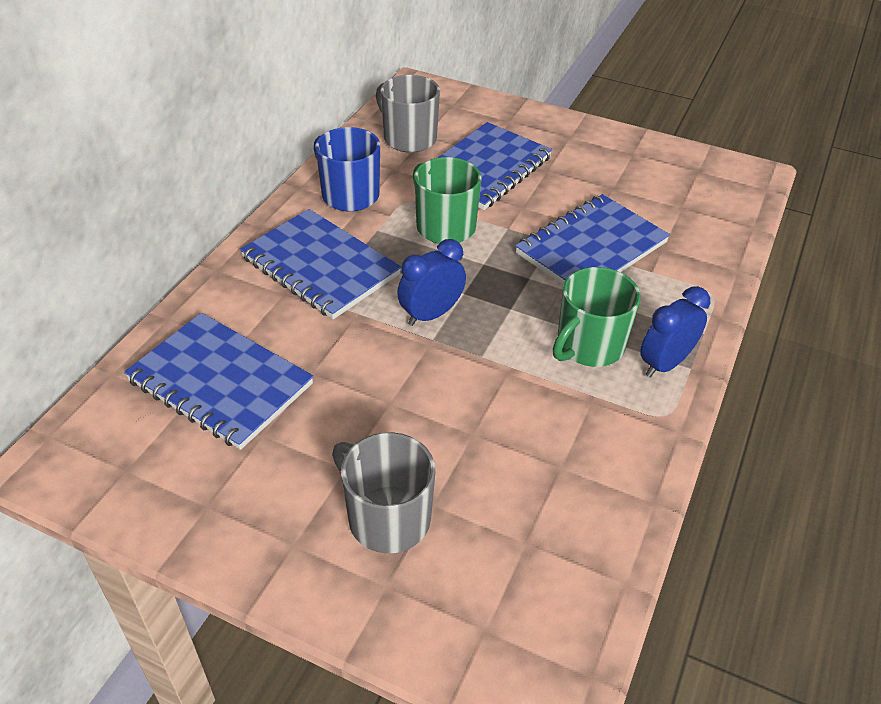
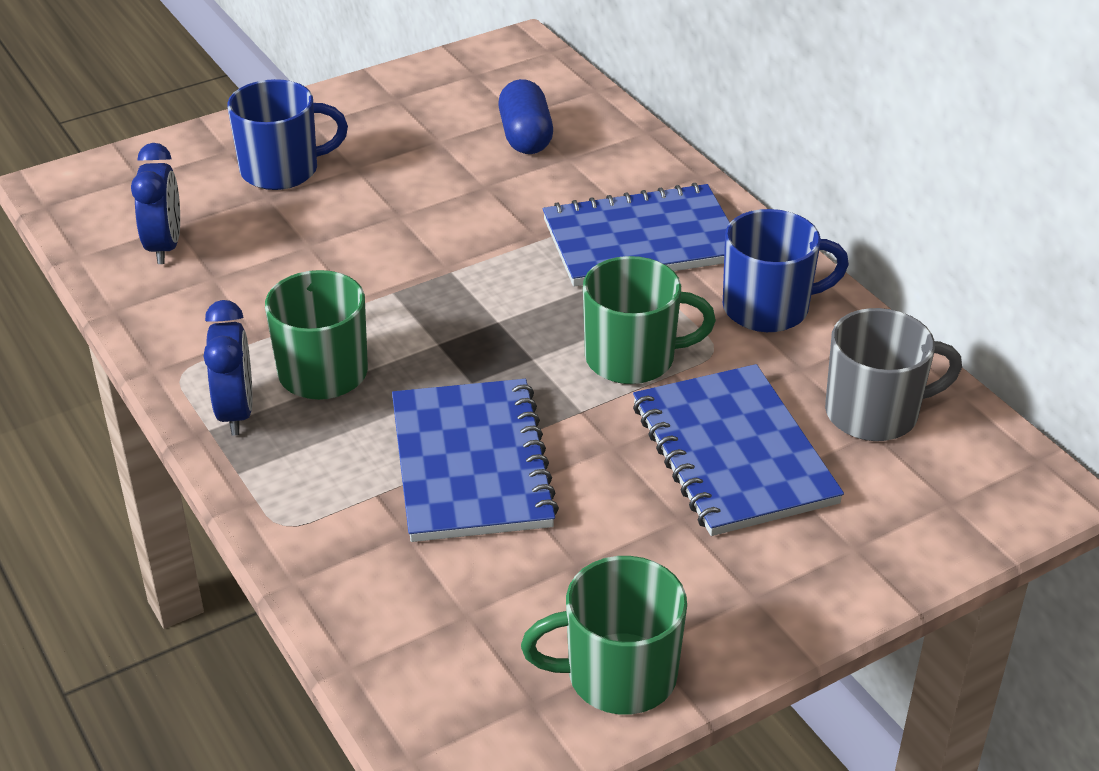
camera: 125 degrees right, 5 degrees down
blue notebook [124,313,314,450] -> blue capsule [498,79,553,154]
grey mug [332,432,435,553] -> blue mug [227,79,348,190]
blue clock [397,239,466,326] -> blue clock moved to [131,143,180,264]
none -> green mug [521,556,687,715]

